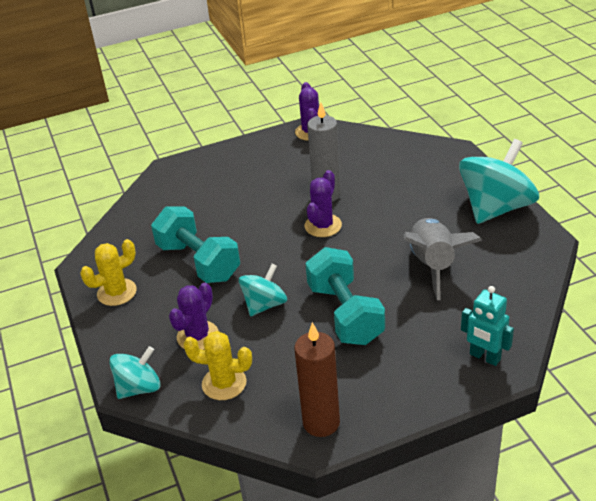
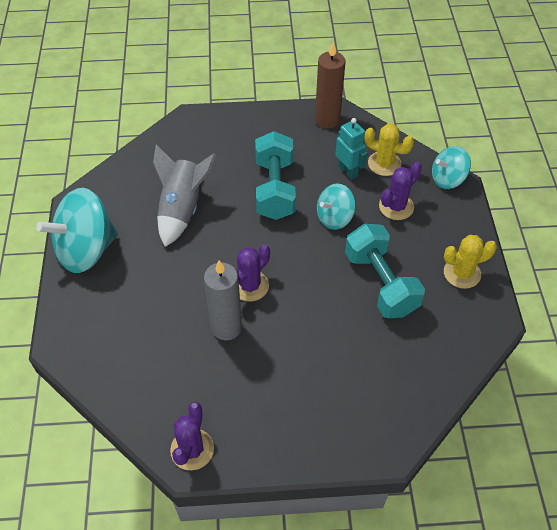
camera: 165 degrees left, 15 degrees up
turquoise robot [461,286,514,366] -> turquoise robot moved to [335,118,368,180]

